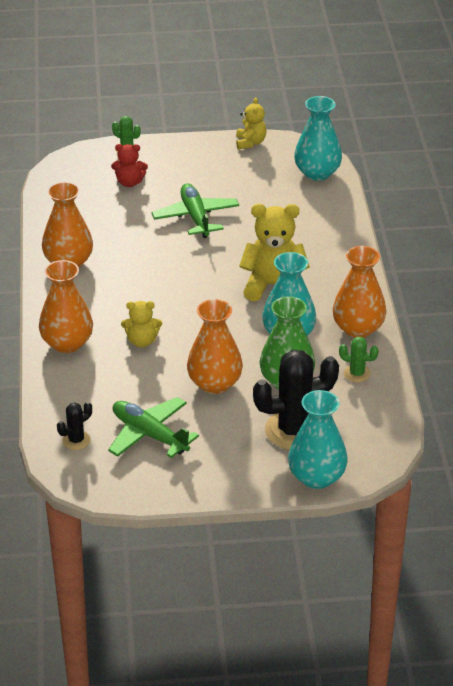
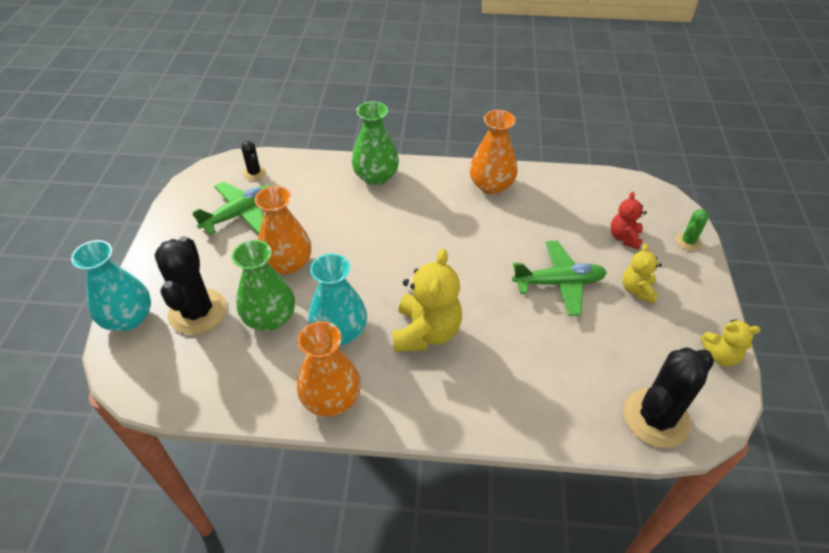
camera: 100 degrees right, 10 degrees up
orange vase [39,260,93,353] -> green vase [352,101,399,185]
yellow teddy bear [121,301,162,347] -> yellow teddy bear moved to [622,243,662,303]
turquoise vase [294,96,342,181] -> black cactus [624,348,714,448]
green cactus [339,337,379,382] -> none

